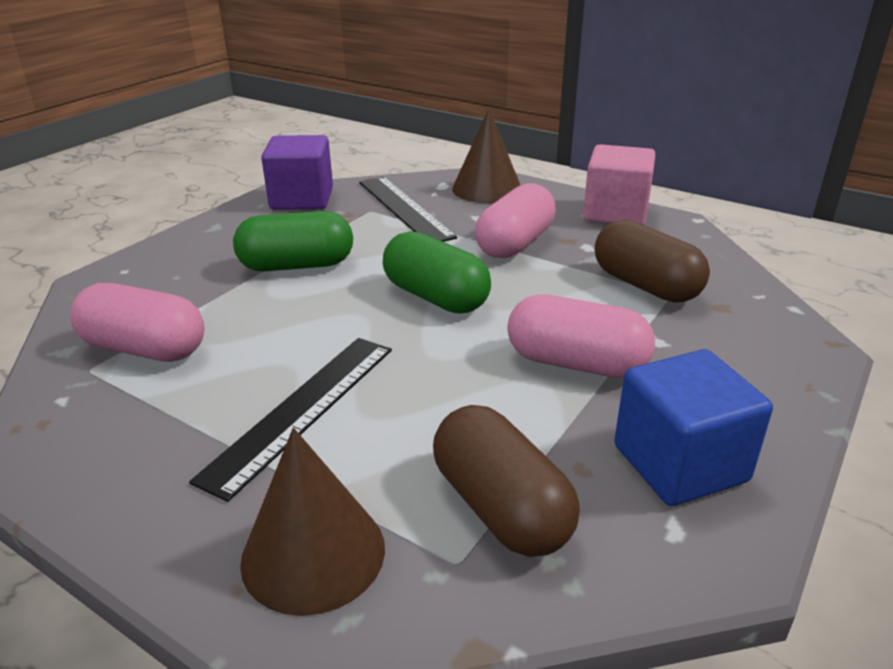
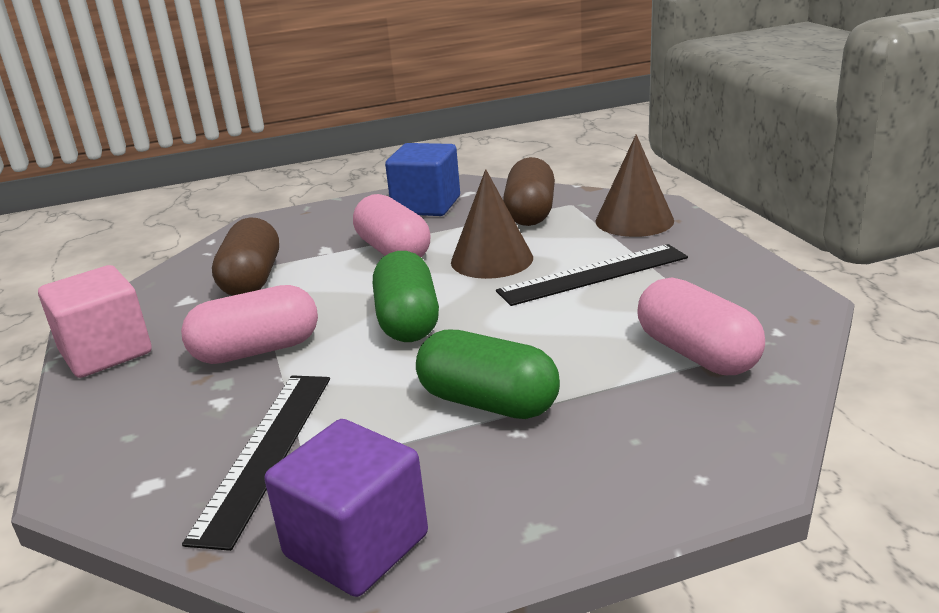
camera: 140 degrees left, 5 degrees down
brown cone [452,109,520,203] -> brown cone moved to [451,169,533,279]

